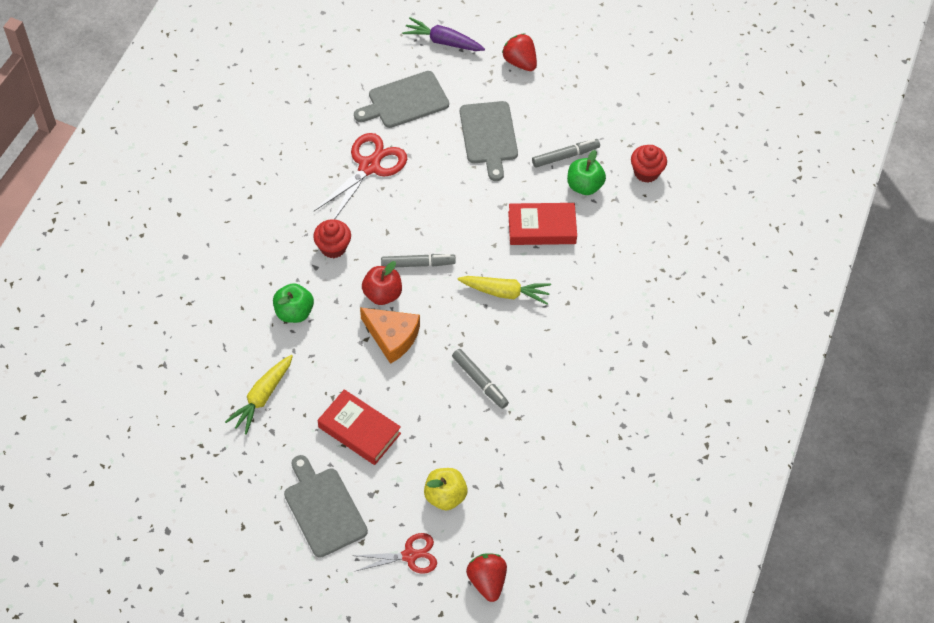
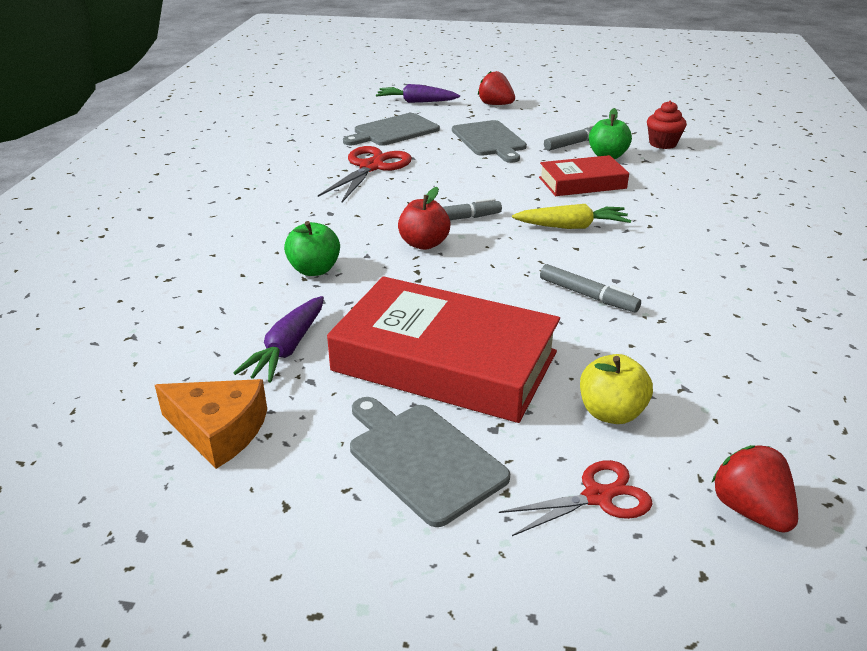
camera: 10 degrees left, 25 degrees down
yellow carrot [225,355,293,434] -> purple carrot [233,296,324,383]
red cupcake [313,219,351,258] -> none
red book [318,389,401,465] -> red book [327,276,560,423], size x1.80
orange cheese [360,307,420,364] -> orange cheese moved to [155,379,267,469]

